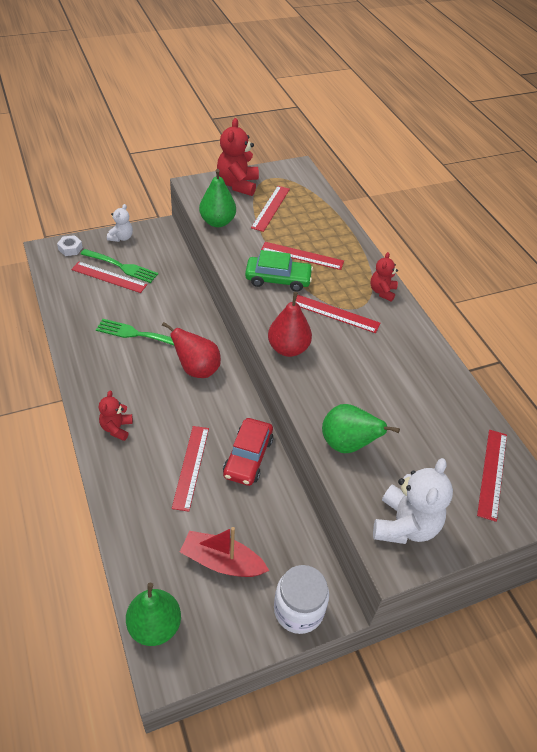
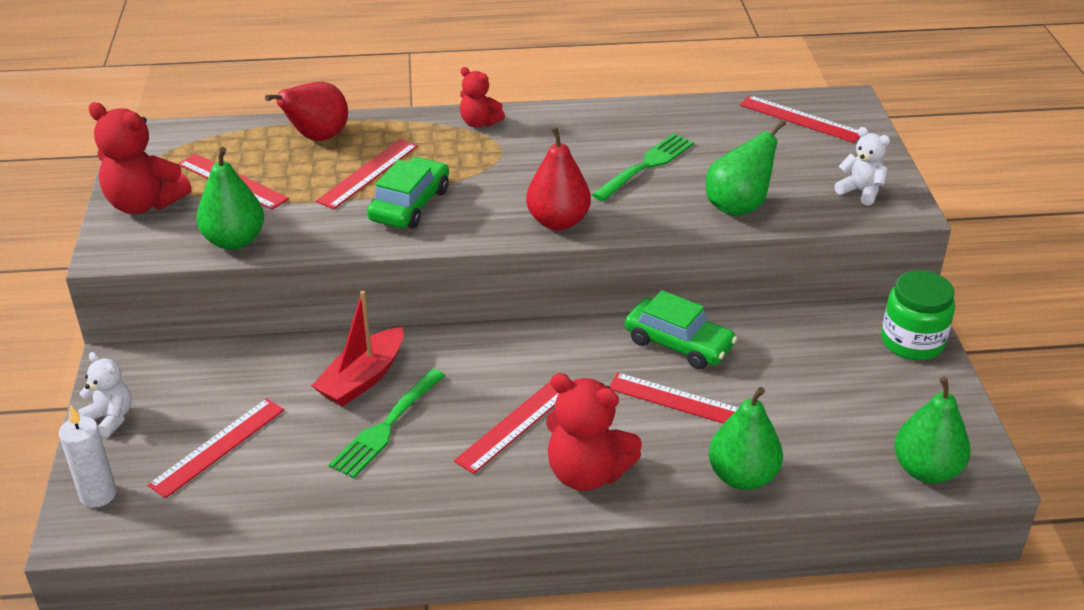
camera: 70 degrees left, 10 degrees down
white nut [57,235,83,256] -> white candle [59,405,117,508]
green fork [81,249,158,283] -> green fork moved to [592,133,694,201]
red teddy bear [99,391,133,441] -> red teddy bear [546,373,642,491], size x1.72
red pear [162,322,221,378] -> red pear moved to [265,82,348,141]
red boat [180,527,269,577] -> red boat moved to [312,291,404,407]
red car [223,418,273,486] -> green car [625,290,737,369]
white jar [274,565,329,634] -> green jar [881,270,955,360]
red ruler [296,295,381,333] -> red ruler moved to [454,381,559,474]
white teddy bear [373,458,453,544] -> white teddy bear [834,127,890,206], size x0.58
none -> green pear [709,387,783,490]

